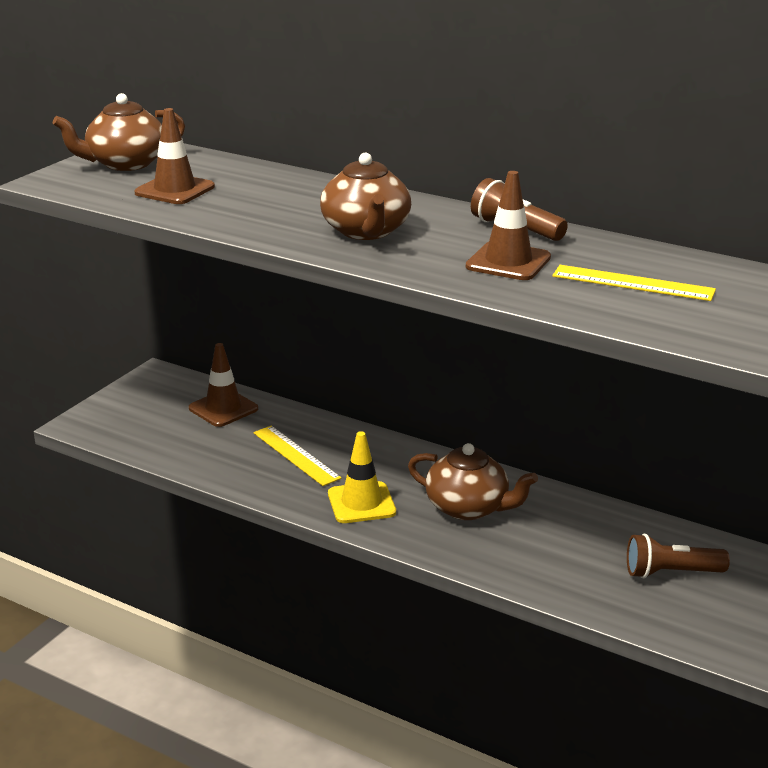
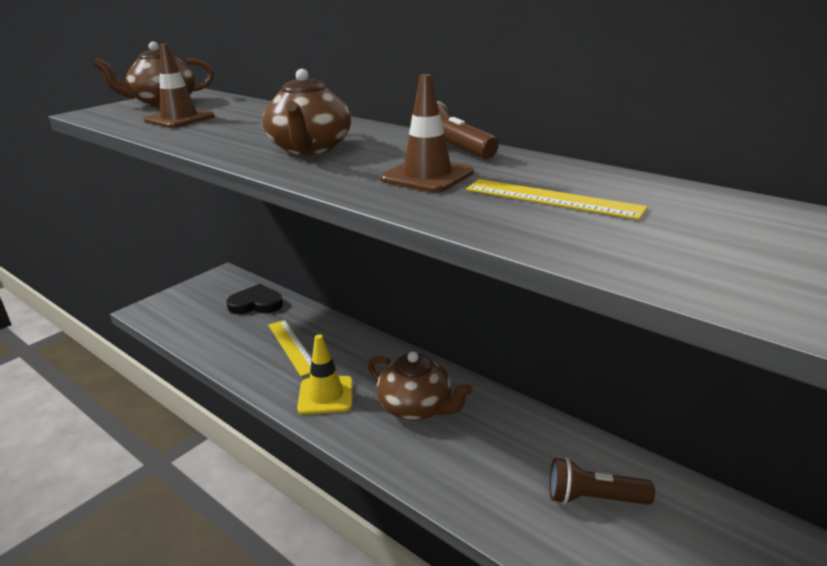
camera: 10 degrees right, 0 degrees up
brown traffic cone [189,343,258,427] -> black heart [226,284,283,314]

